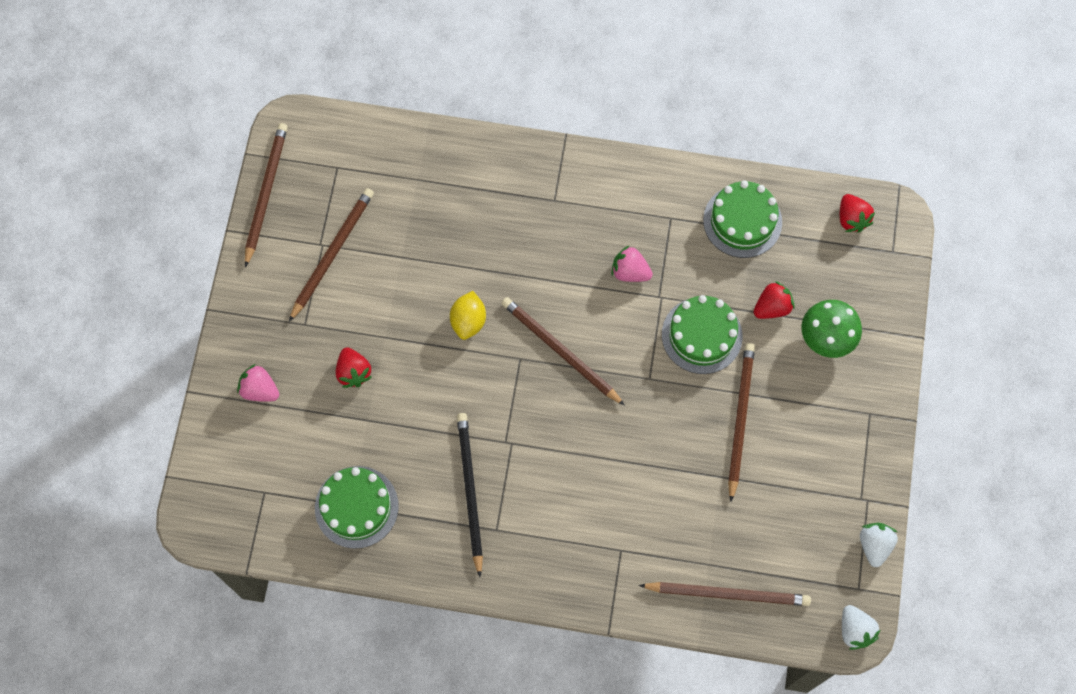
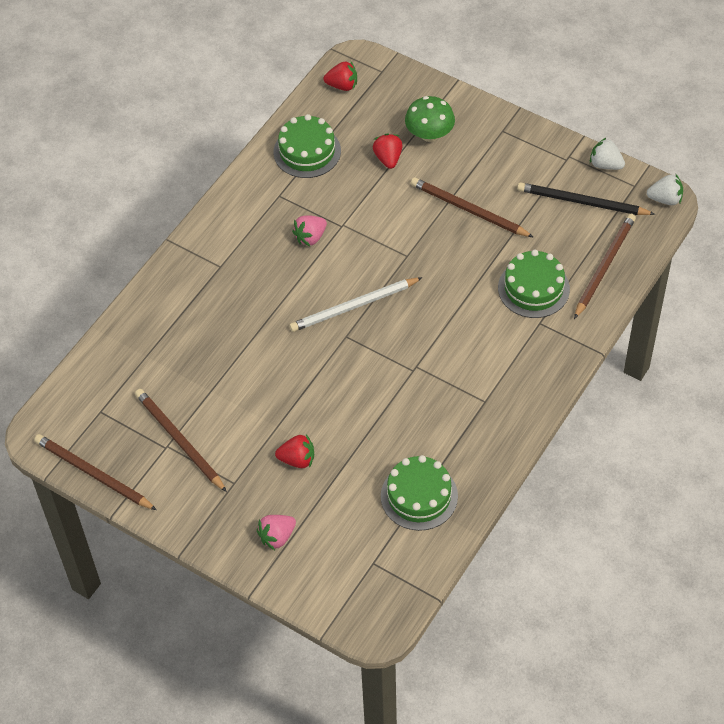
camera: 65 degrees left, 15 degrees down
yellow lemon [450,291,486,340] -> none
black pencil [457,413,483,577] -> black pencil moved to [517,182,655,215]
brown pencil [501,297,625,406] -> white pencil [289,277,423,332]
green cake [662,295,743,374] -> green cake moved to [498,250,570,318]

